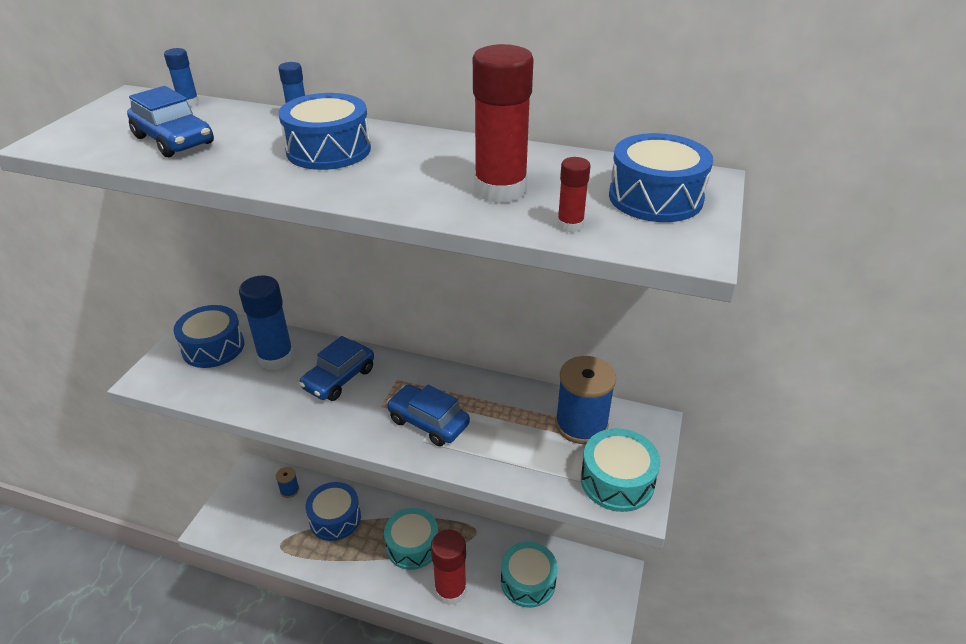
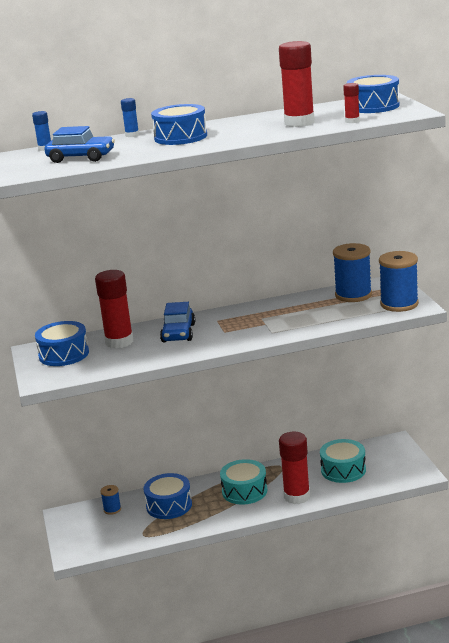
camera: 30 degrees left, 15 degrees down
blue glue stick [239,276,294,370] -> red glue stick [95,270,133,349]
blue car [387,384,470,446] -> none
turquoise drum [581,428,661,512] -> blue spool [379,251,419,312]

